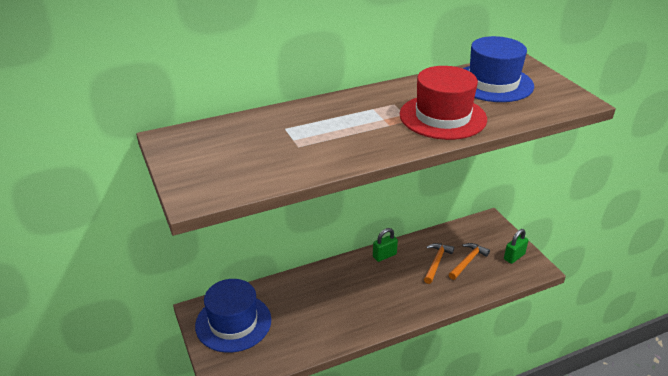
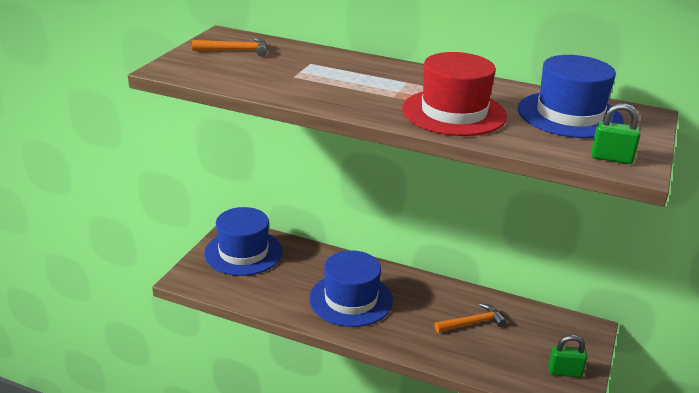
camera: 45 degrees right, 5 degrees down
green padlock [373,228,398,262] -> green padlock moved to [591,103,641,164]
orange hammer [449,243,490,280] -> orange hammer moved to [192,38,267,56]
none -> blue hat [309,250,393,327]

